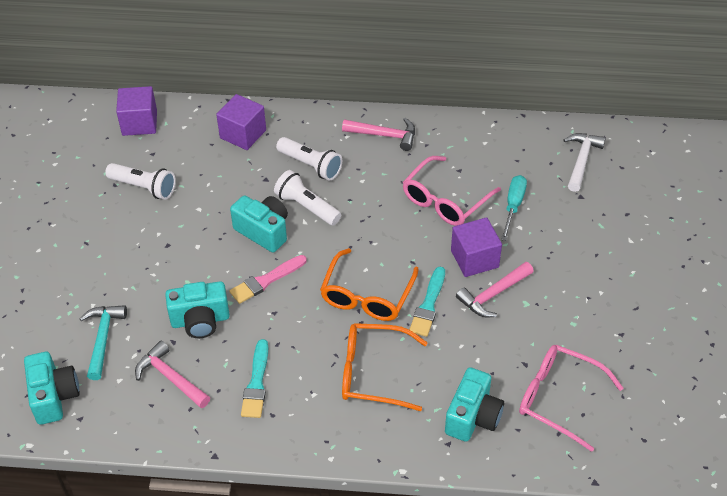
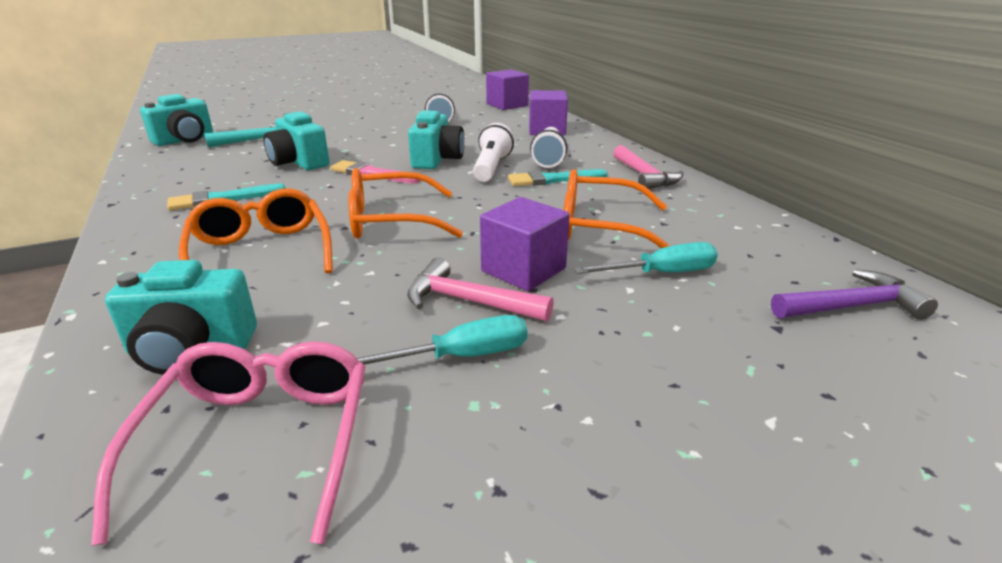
camera: 60 degrees right, 20 degrees down
pink hammer [135,341,210,408] -> none
pink glasses [403,156,501,226] -> orange glasses [564,169,670,248]
turquoise brush [409,267,445,337] -> turquoise brush moved to [508,169,608,186]
white hammer [563,133,606,192] -> purple hammer [771,269,938,320]
none -> turquoise screwdriver [357,315,528,365]

